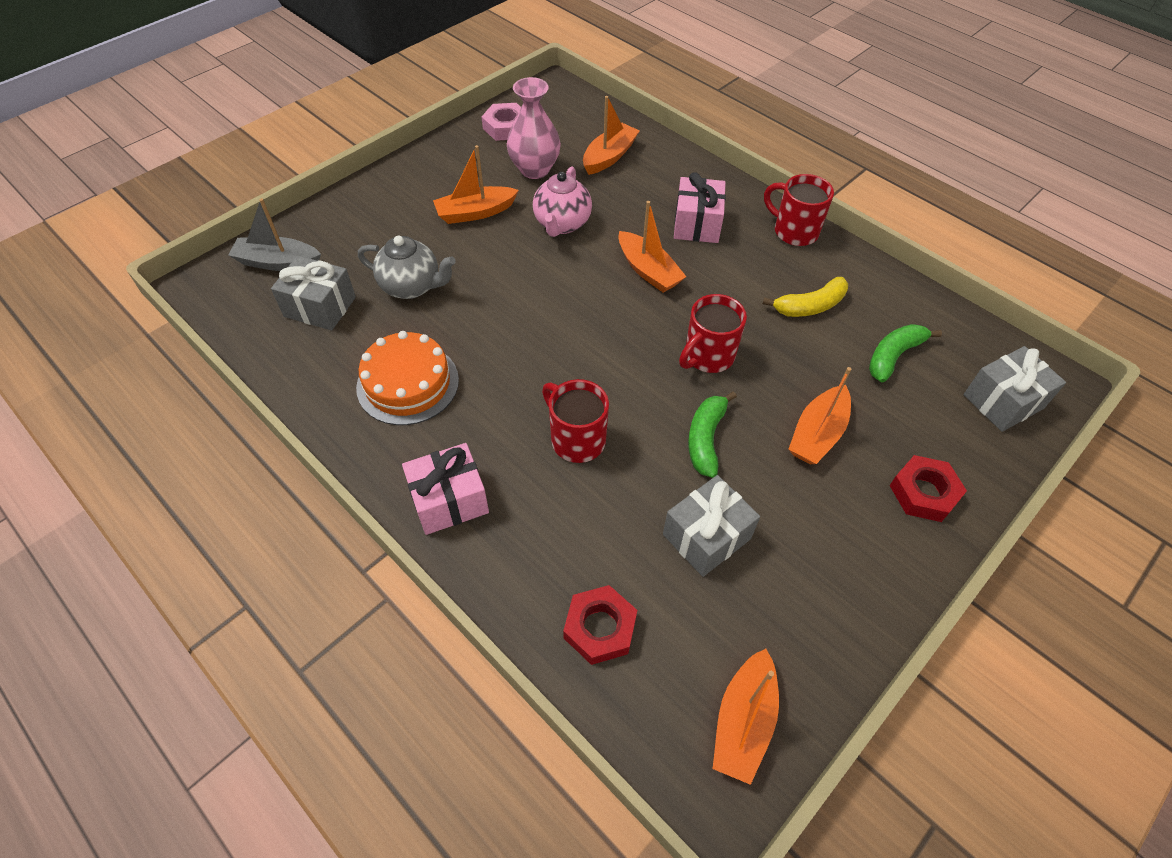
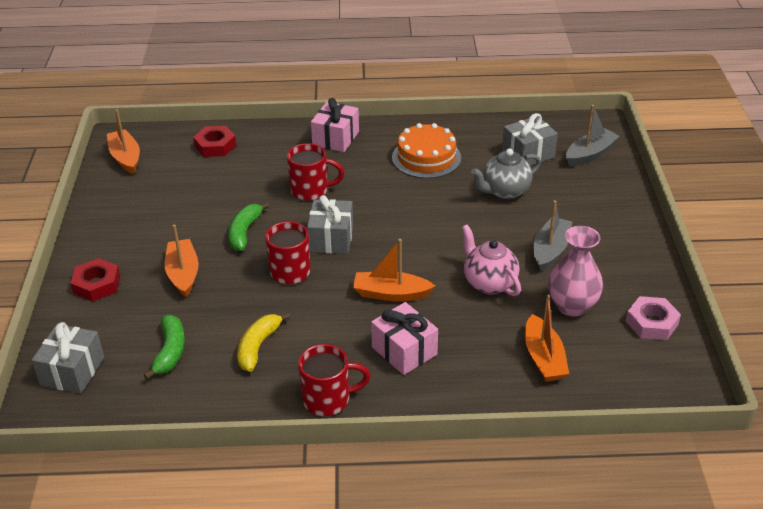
camera: 135 degrees right, 15 degrees down
orange boat [433,145,519,224] -> grey boat [533,200,572,272]
grey gift [663,475,760,577] -> grey gift moved to [307,195,353,254]
green banana [688,391,737,478] -> green banana turned 135 degrees counterclockwise [228,202,270,251]

